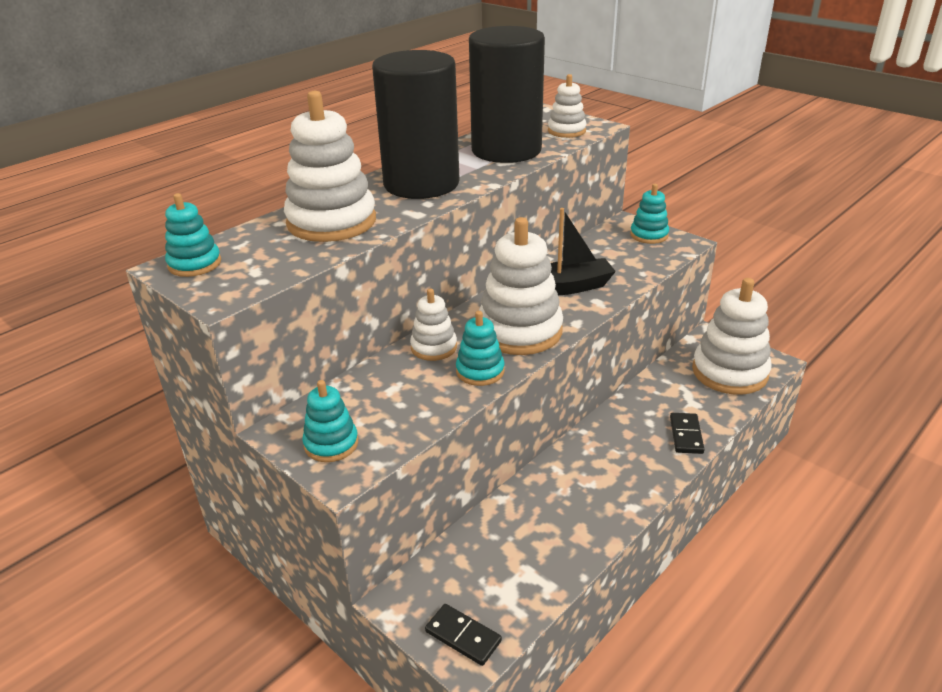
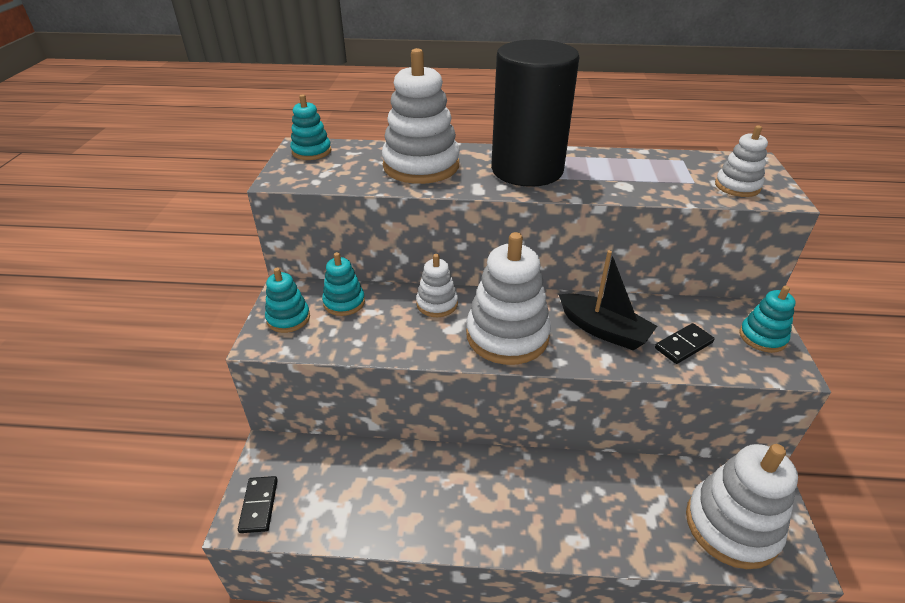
camera: 50 degrees right, 5 degrees up
turquoise stacking toy [456,311,505,386] -> turquoise stacking toy moved to [322,252,365,316]
black cylinder [469,26,545,163] -> none
black domino [670,413,705,454] -> black domino moved to [655,323,715,364]

